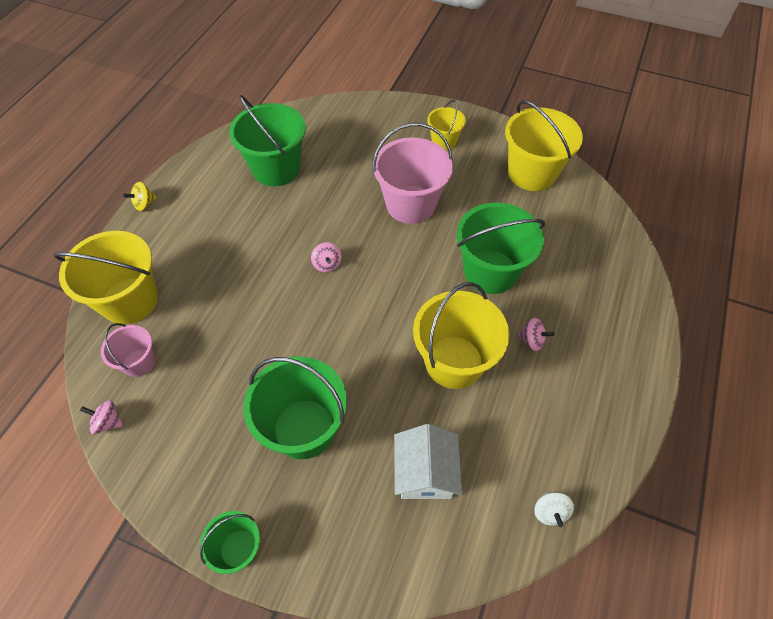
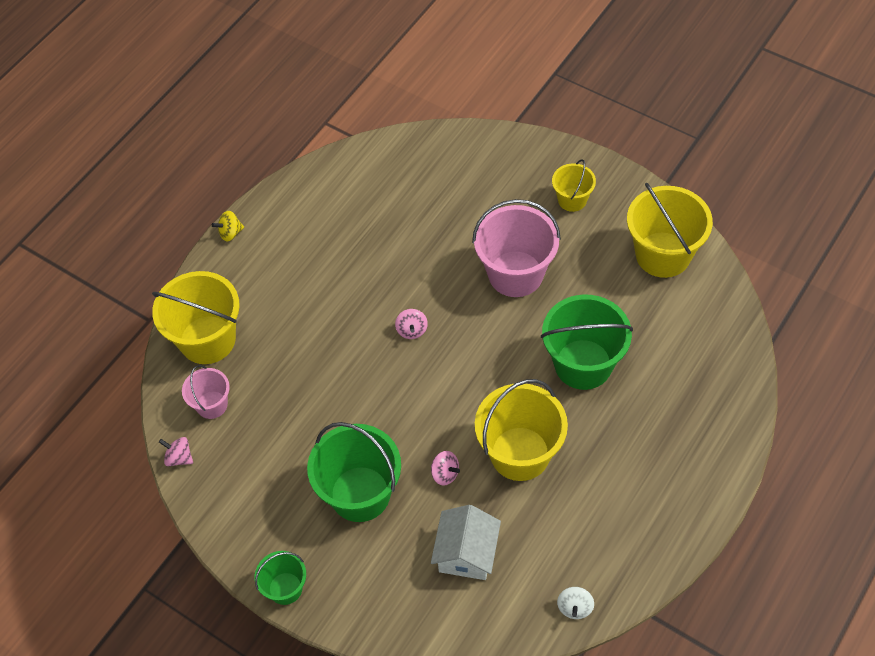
camera: 15 degrees right, 0 degrees up
green bucket [229,95,306,186] -> none
pink spinning top [517,318,554,351] -> pink spinning top moved to [431,451,460,486]

